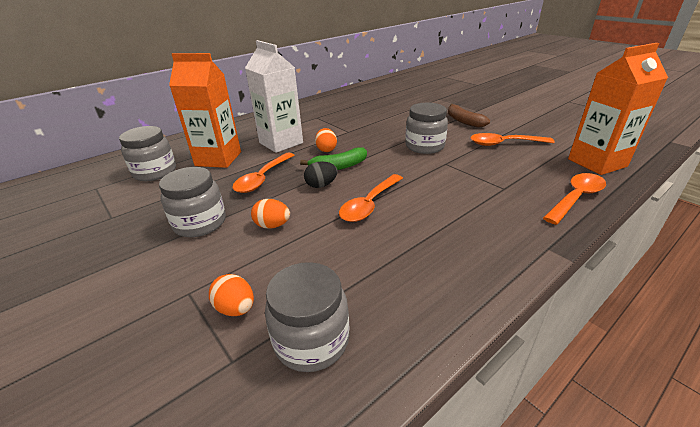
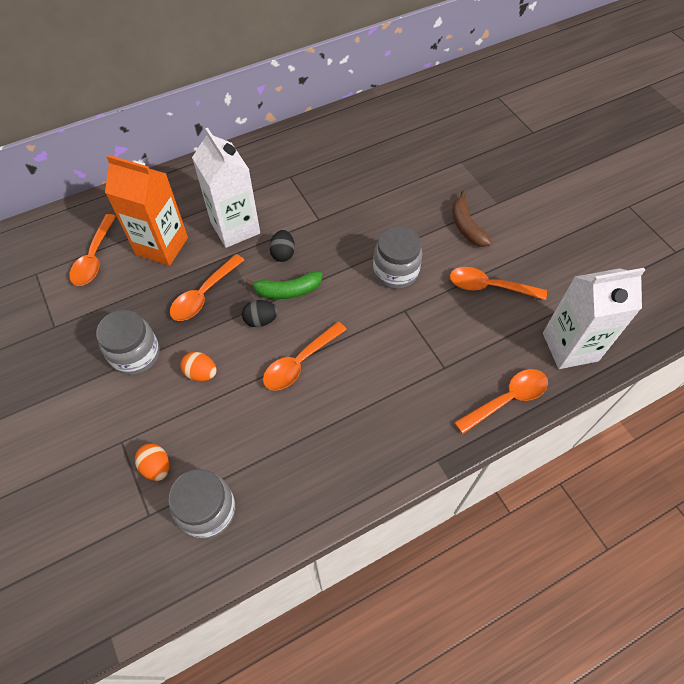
camera: 10 degrees right, 25 degrees up
grey jar [119,126,176,181] -> orange spoon [69,214,116,286]
orange egg [315,128,337,152] -> black egg [269,230,295,262]
orange carton [568,43,668,175] -> white carton [543,268,645,369]

